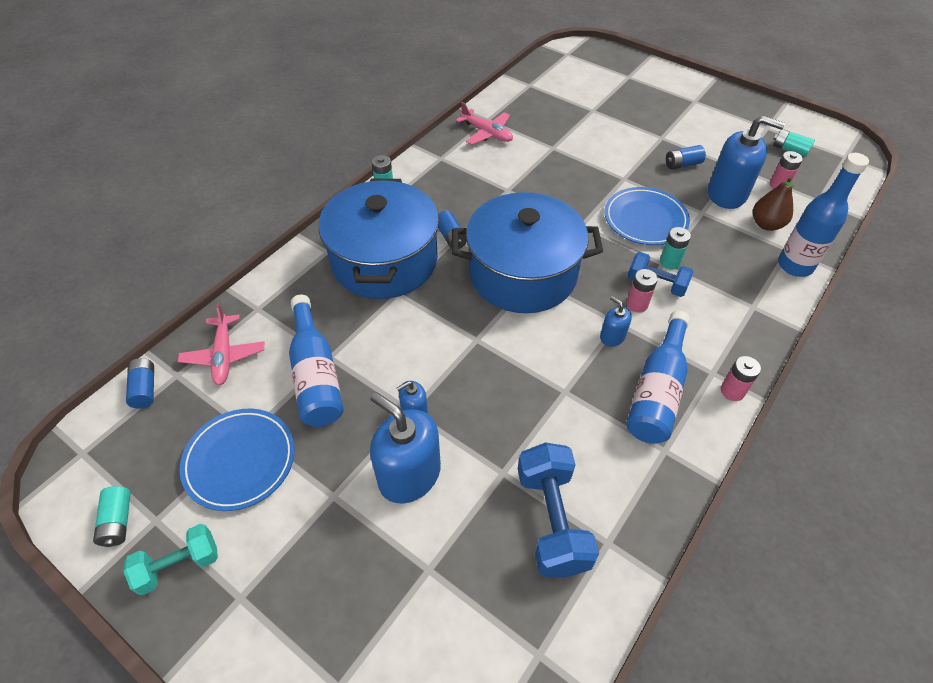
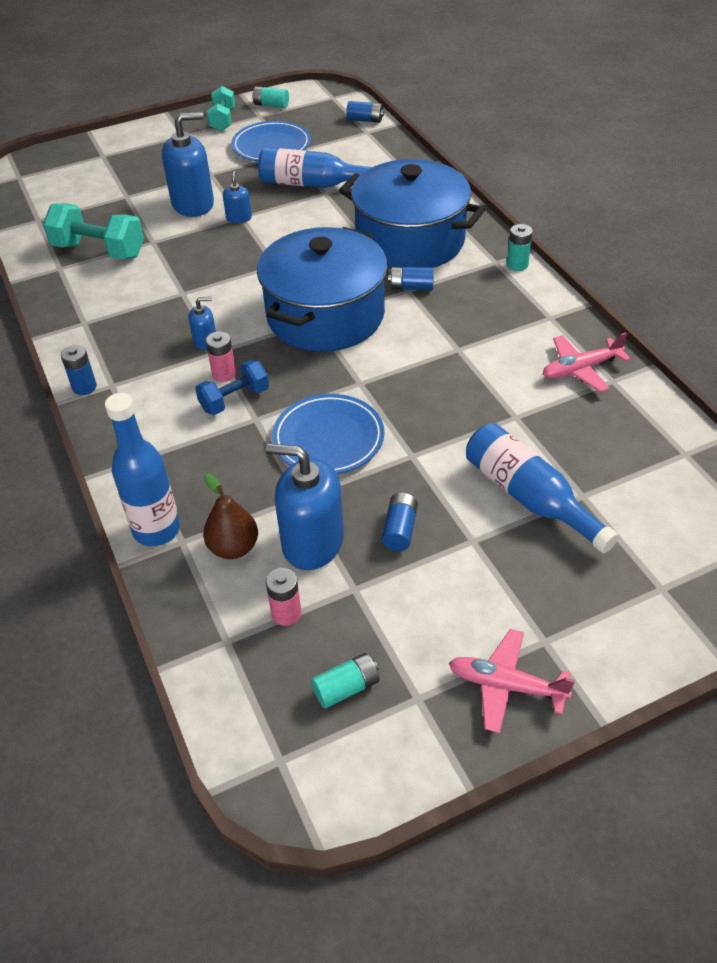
camera: 120 degrees right, 5 degrees down
pink plane [178,303,264,385] -> pink plane moved to [449,629,575,733]
blue dumbbell [518,442,599,577] -> turquoise dumbbell [43,203,144,260]
blue bottle [626,311,690,444] -> blue bottle moved to [466,423,619,553]
turquoise battery [660,227,691,269] -> none
blue soap dispenser [708,116,785,209] -> blue soap dispenser turned 60 degrees clockwise [266,444,344,570]
pink battery [721,356,761,401] -> blue battery [61,345,97,395]

